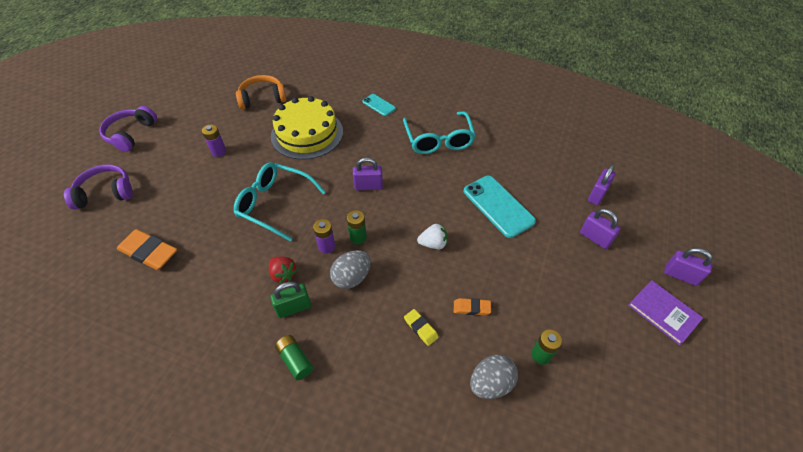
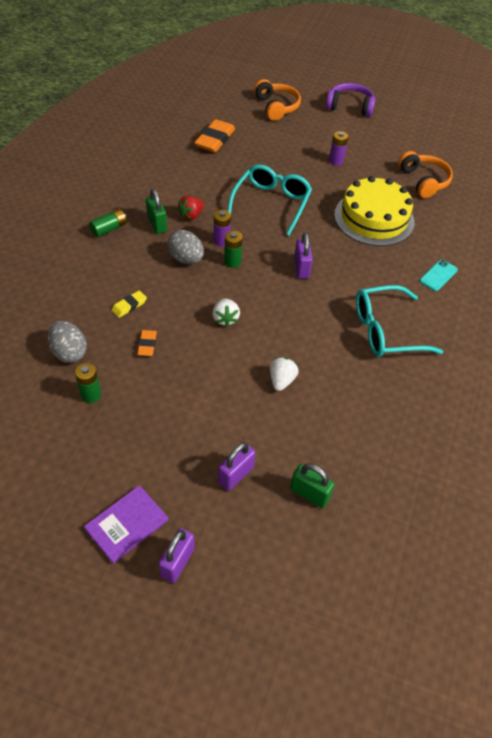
camera: 85 degrees right, 0 degrees up
purple headphones [64,164,133,210] -> orange headphones [254,79,301,121]
turquoise phone [464,176,536,238] -> white strawberry [270,357,299,391]
purple padlock [588,164,616,205] -> green padlock [290,463,335,508]

